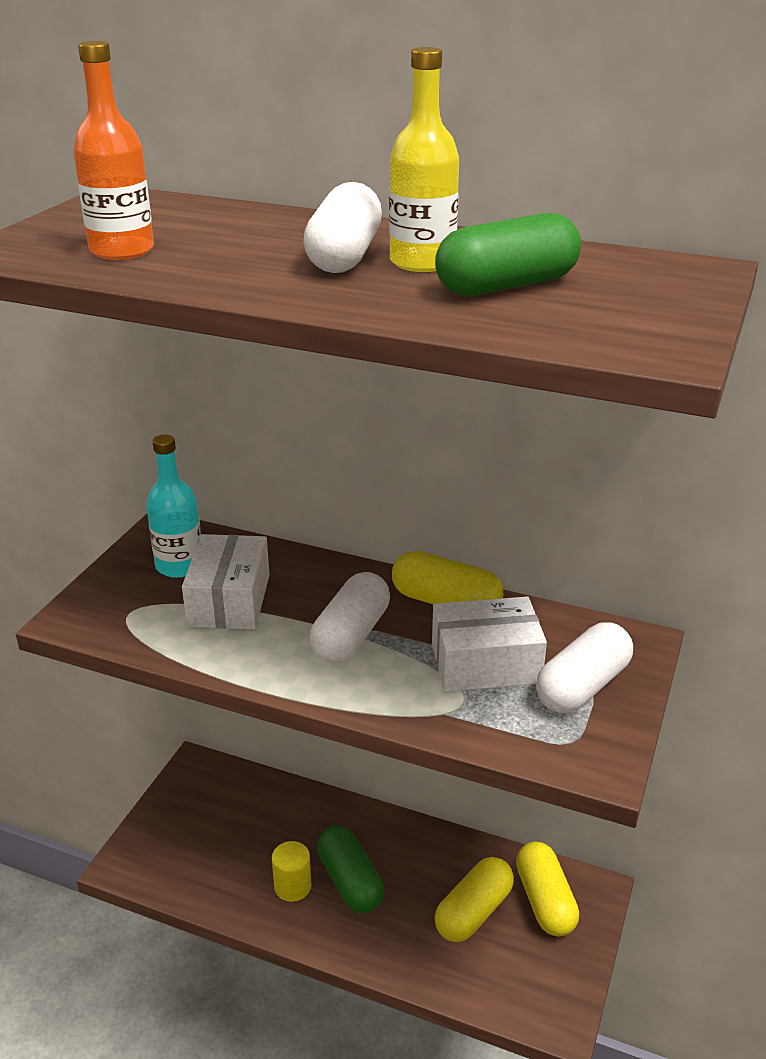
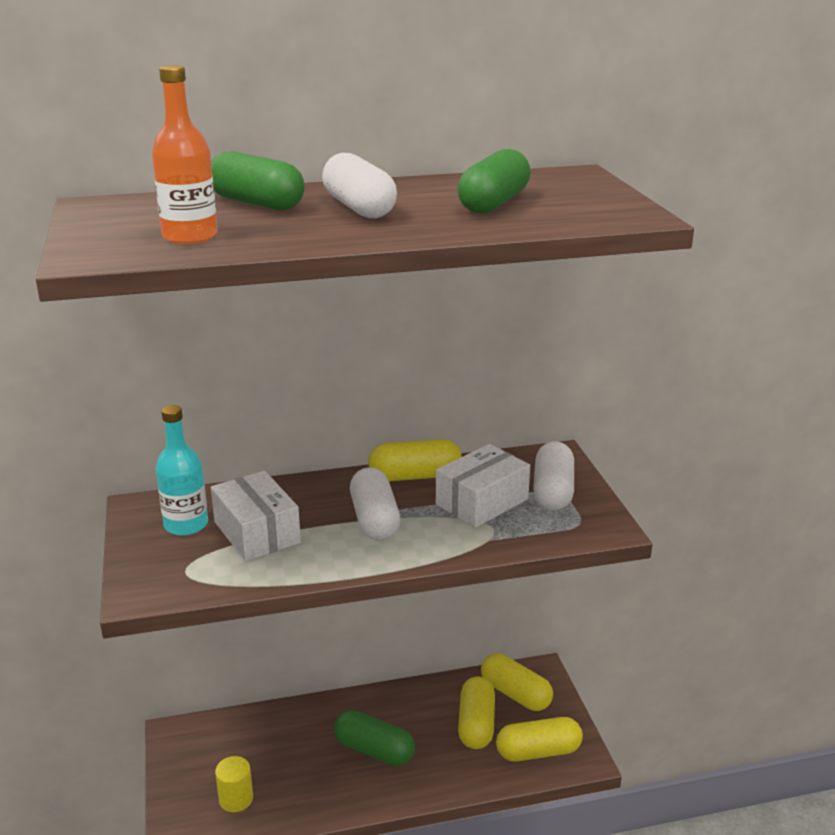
camera: 35 degrees left, 5 degrees down
yellow cylinder [272,841,312,902] -> yellow cylinder moved to [215,756,253,812]
yellow bottle [389,47,459,272] -> none
none -> green capsule [211,152,305,210]
none -> yellow capsule [496,717,583,761]

